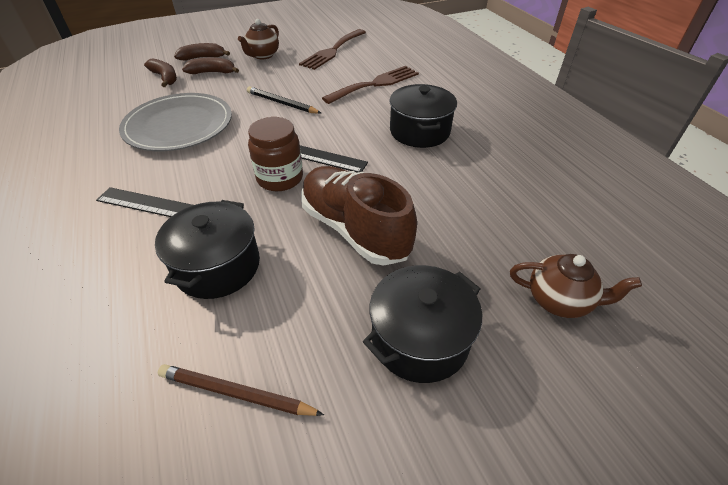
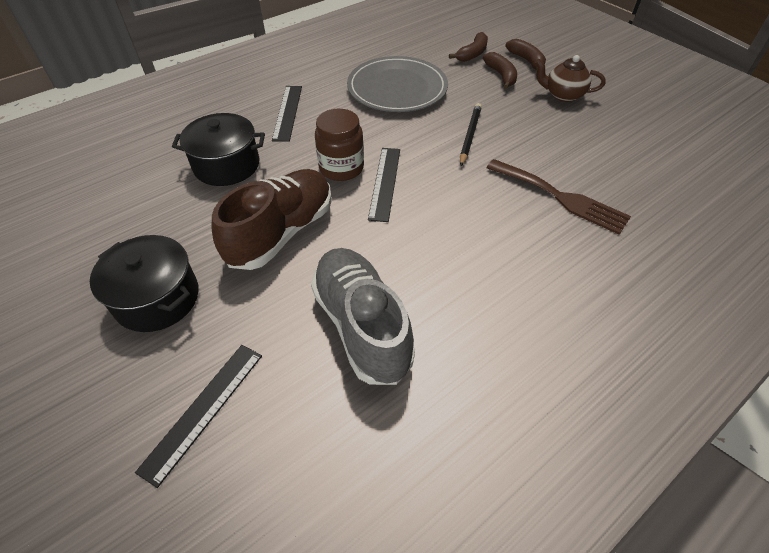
camera: 75 degrees right, 5 degrees up
brown pencil [158,364,324,416] -> none
brown fork [299,29,366,70] -> none
black pot [389,84,457,148] -> none
brown teapot [510,254,642,318] -> black ruler [135,345,262,488]
none -> grey shoe [311,248,415,385]

